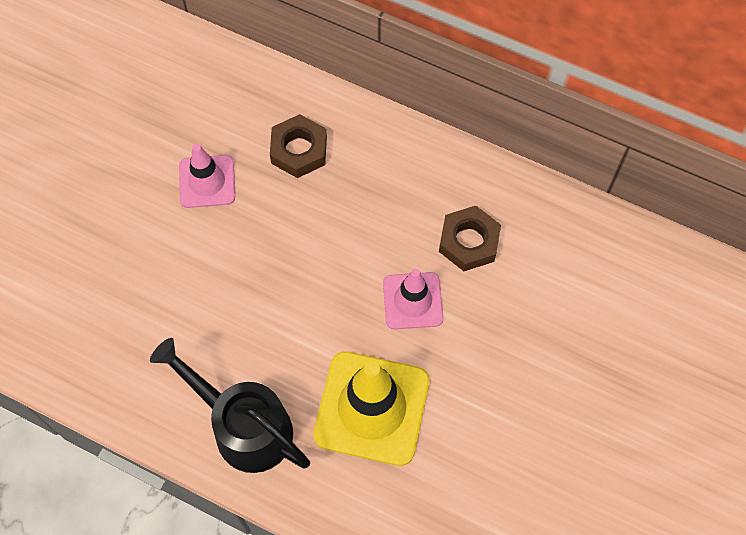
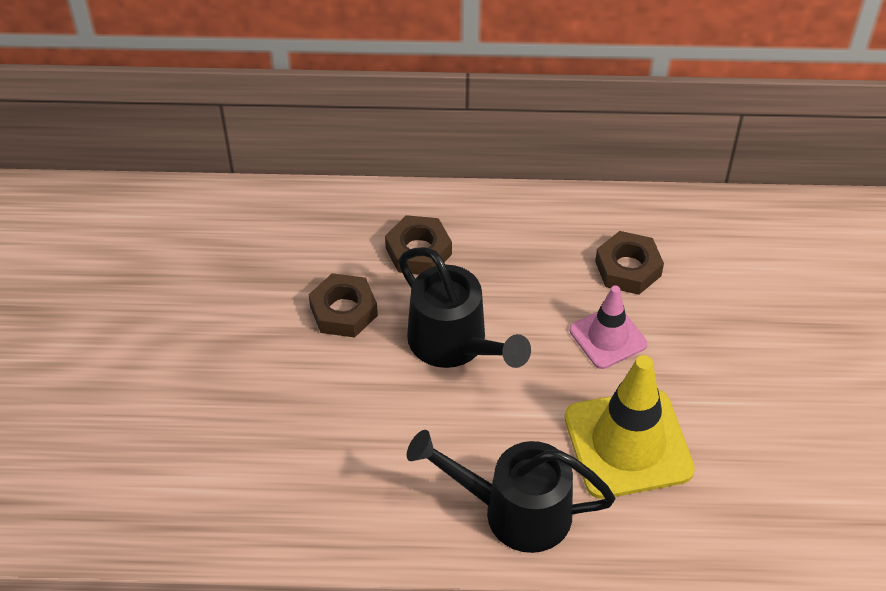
camera: 25 degrees left, 15 degrees down
pink traffic cone [179,144,235,208] -> brown nut [309,273,378,337]
none -> black watering can [398,247,531,368]

